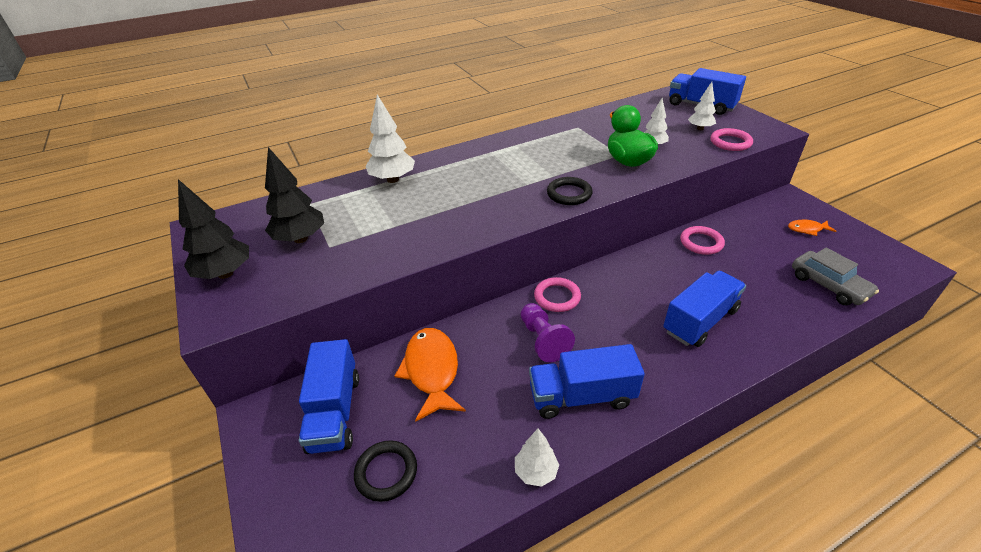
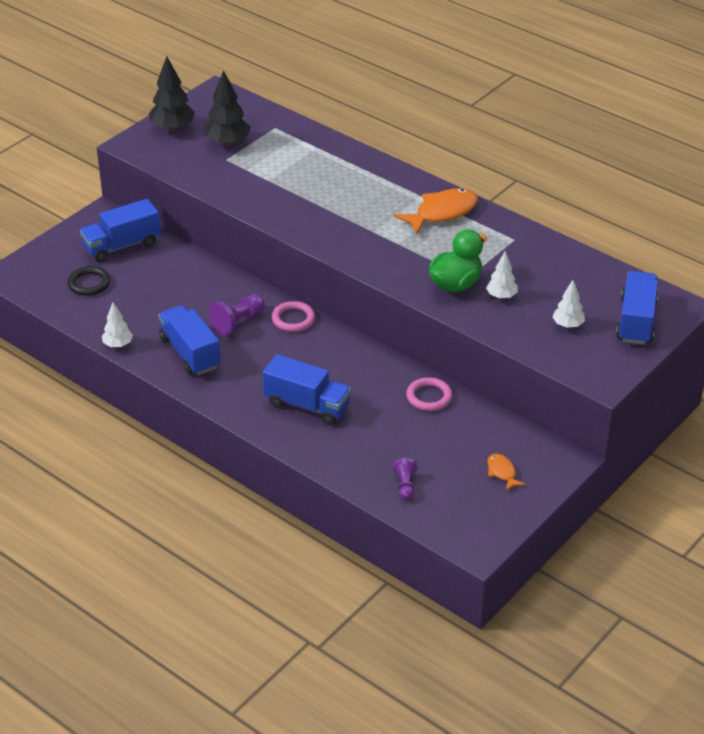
camera: 65 degrees right, 0 degrees up
white tree [365,95,415,183] -> none
orange fish [395,328,466,422] -> orange fish moved to [394,188,478,235]
black ring [547,177,593,205] -> none
pink ring [710,128,753,151] -> none
grey car [792,248,879,305] -> purple pawn [393,458,417,500]

